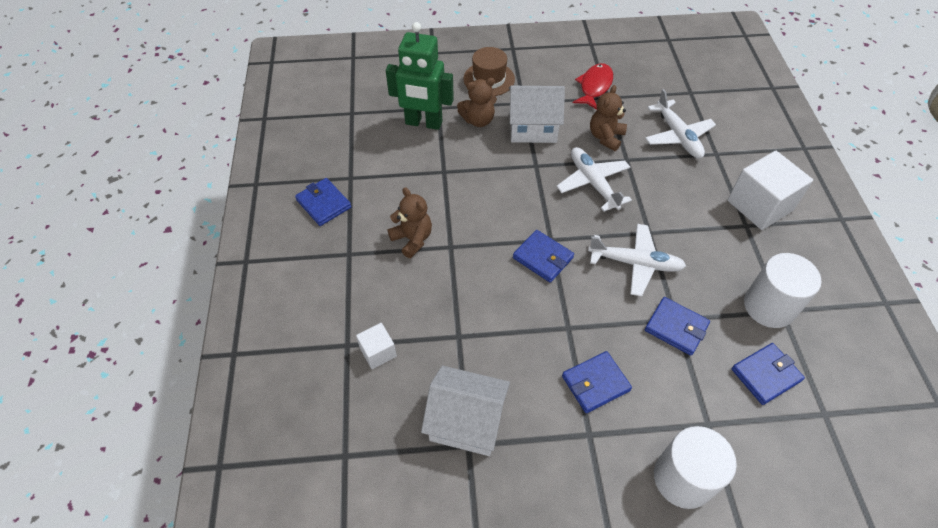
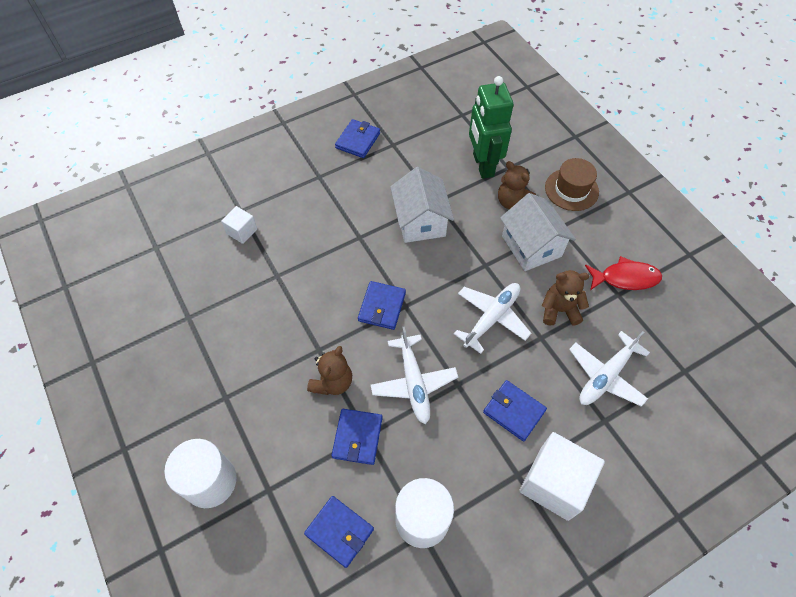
camera: 65 degrees right, 5 degrees up
brown teddy bear [387,188,432,258] -> brown teddy bear moved to [307,346,352,395]
white house [421,366,510,456] -> white house moved to [390,167,454,243]
blue wallet [562,351,632,413] -> blue wallet moved to [483,380,547,442]

